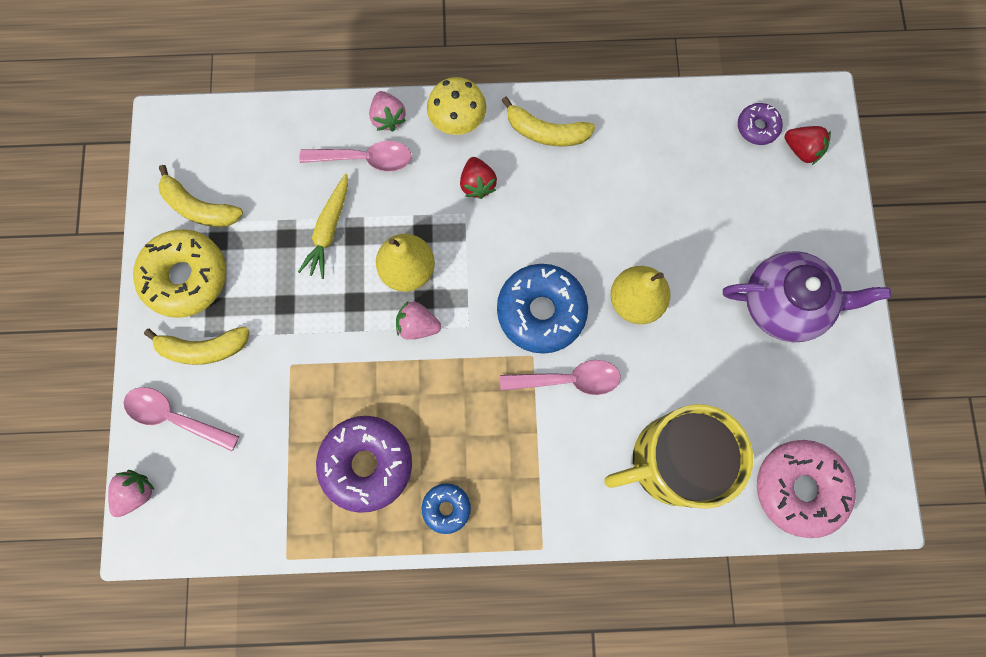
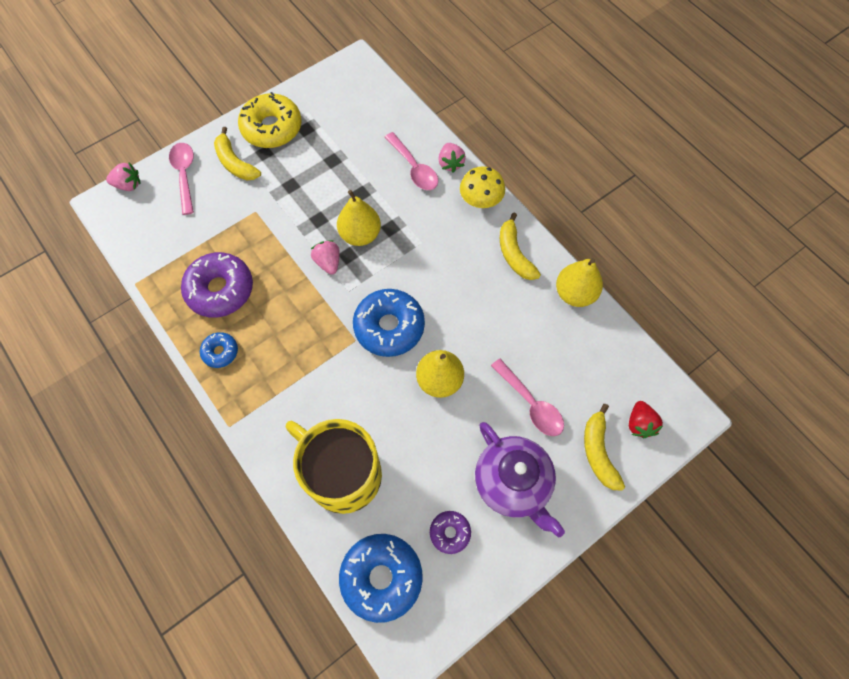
camera: 55 degrees right, 10 degrees down
yellow banana [158,165,243,227] -> yellow banana moved to [584,404,625,491]
yellow carrot [298,173,348,279] -> none
pink strawberry [369,91,406,131] -> pink strawberry turned 45 degrees counterclockwise [438,143,466,173]
red strawberry [460,157,497,199] -> none
pink spoon [500,360,621,395] -> pink spoon moved to [491,359,564,436]
purple donut [738,103,783,145] -> purple donut moved to [430,511,471,554]
pink donut [757,440,856,538] -> blue donut [339,534,423,623]
none -> yellow pear [556,258,603,307]

